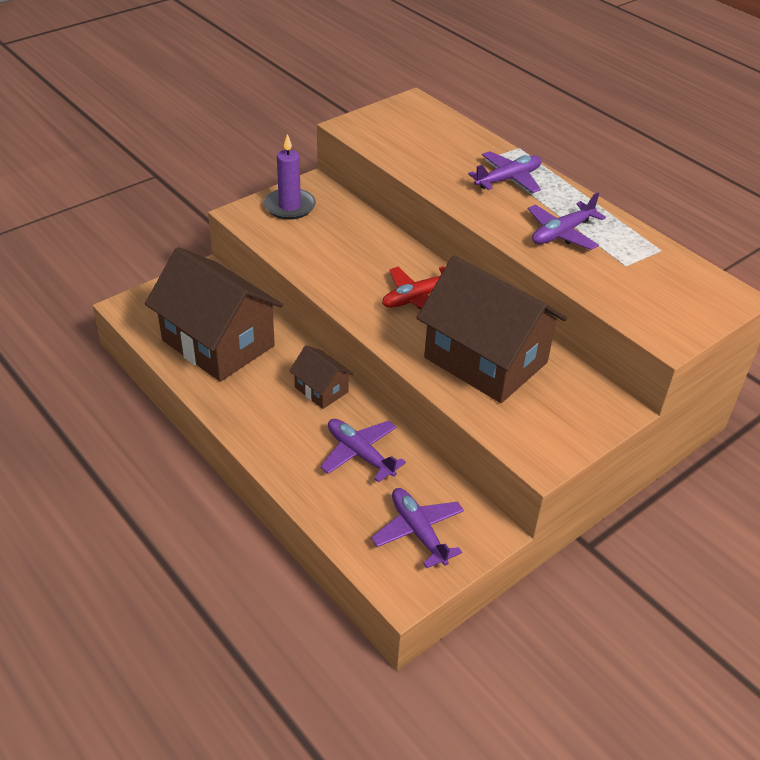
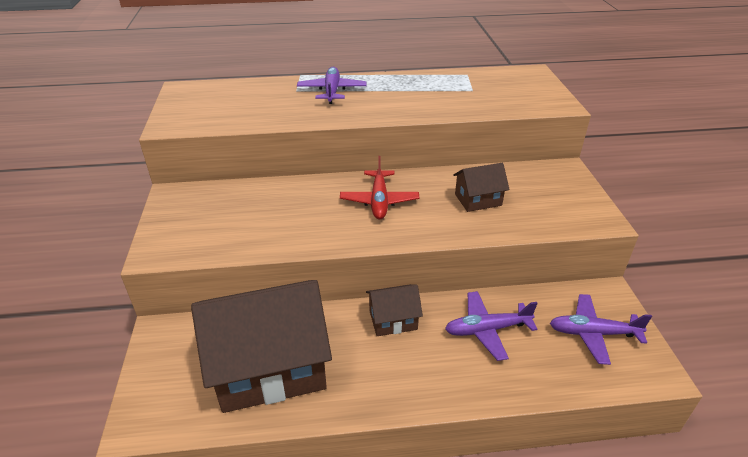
camera: 55 degrees left, 5 degrees down
purple candle [264,134,316,220] -> none
brown house [417,255,567,403] -> brown house [453,163,510,212], size x0.46
purple plane [528,192,606,250] -> none

